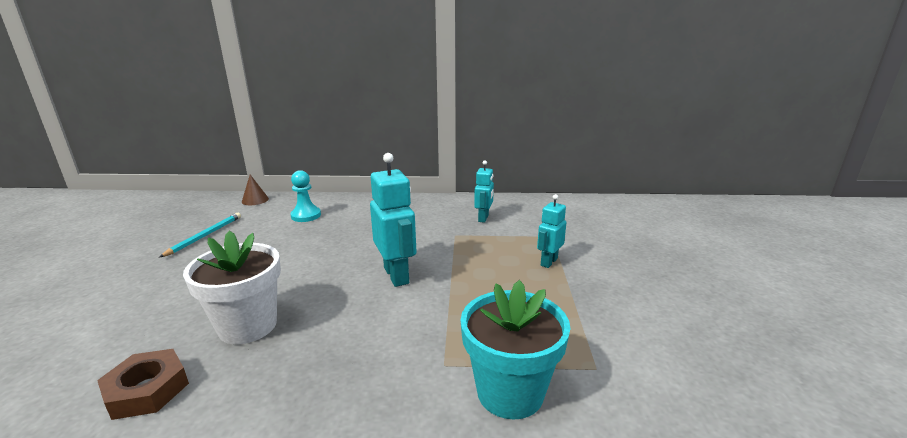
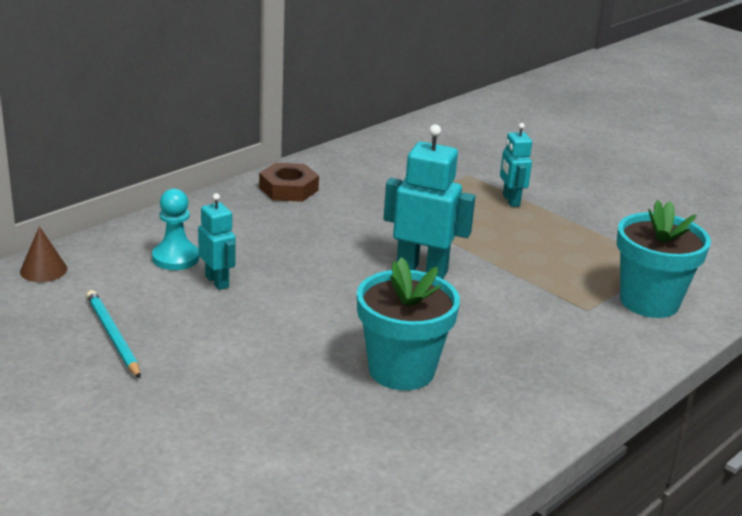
camera: 50 degrees left, 5 degrees up
brown nut [97,349,189,420] -> brown nut moved to [259,163,319,202]
white flower pot [183,231,281,344] -> turquoise flower pot [357,257,460,390]
turquoise robot [474,160,494,223] -> turquoise robot moved to [198,193,236,290]

